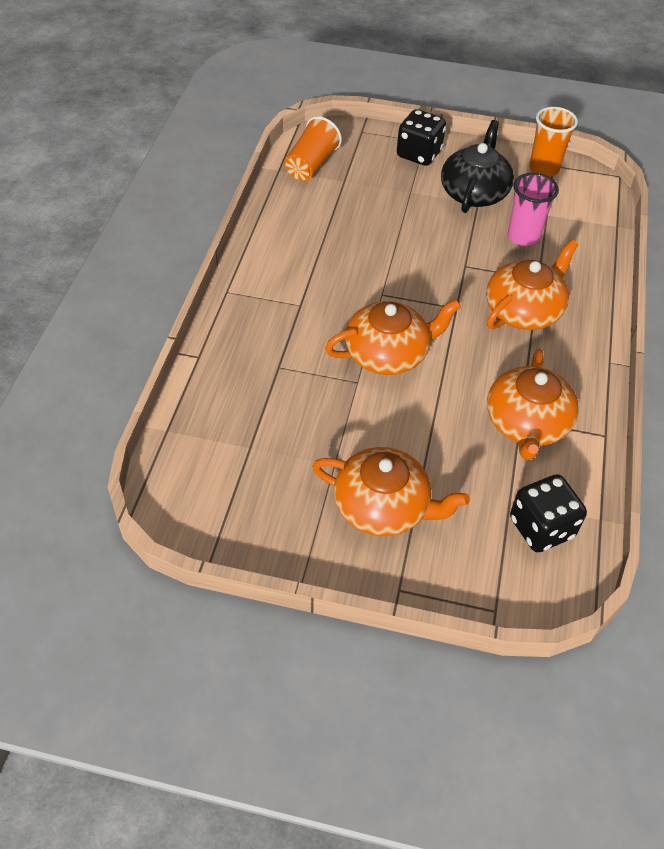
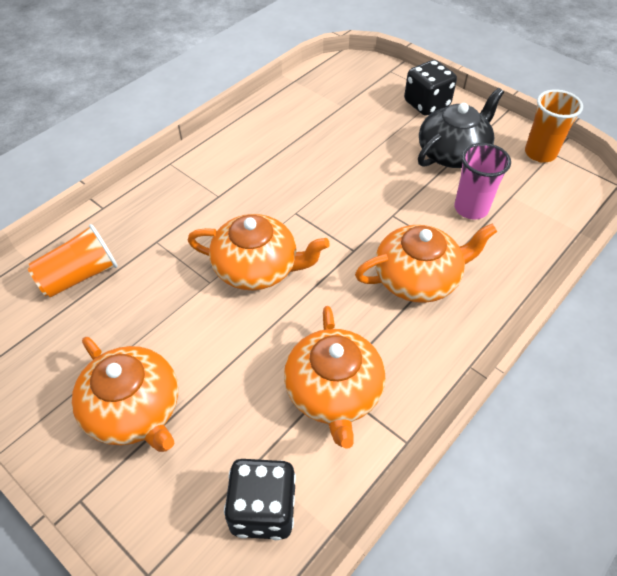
camera: 30 degrees right, 0 degrees up
orange cup [285,116,342,181] -> orange cup moved to [27,224,117,297]
orange teapot [487,348,579,460] -> orange teapot turned 45 degrees counterclockwise [284,306,385,449]

